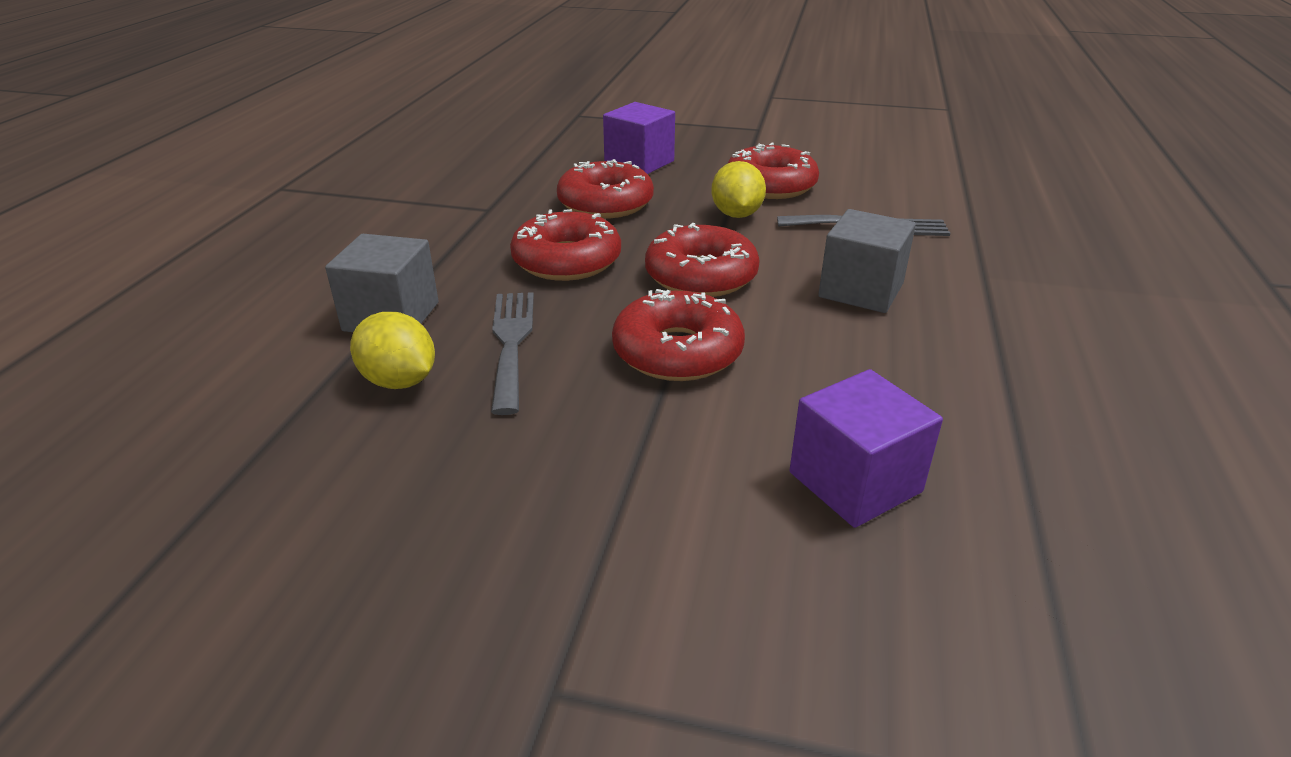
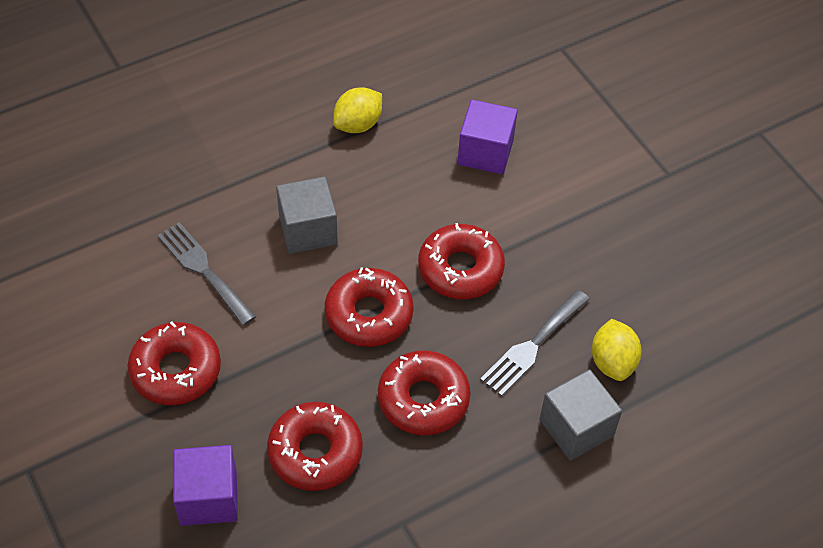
camera: 135 degrees left, 20 degrees up
yellow lemon [711,161,766,218] -> yellow lemon moved to [333,87,382,133]

